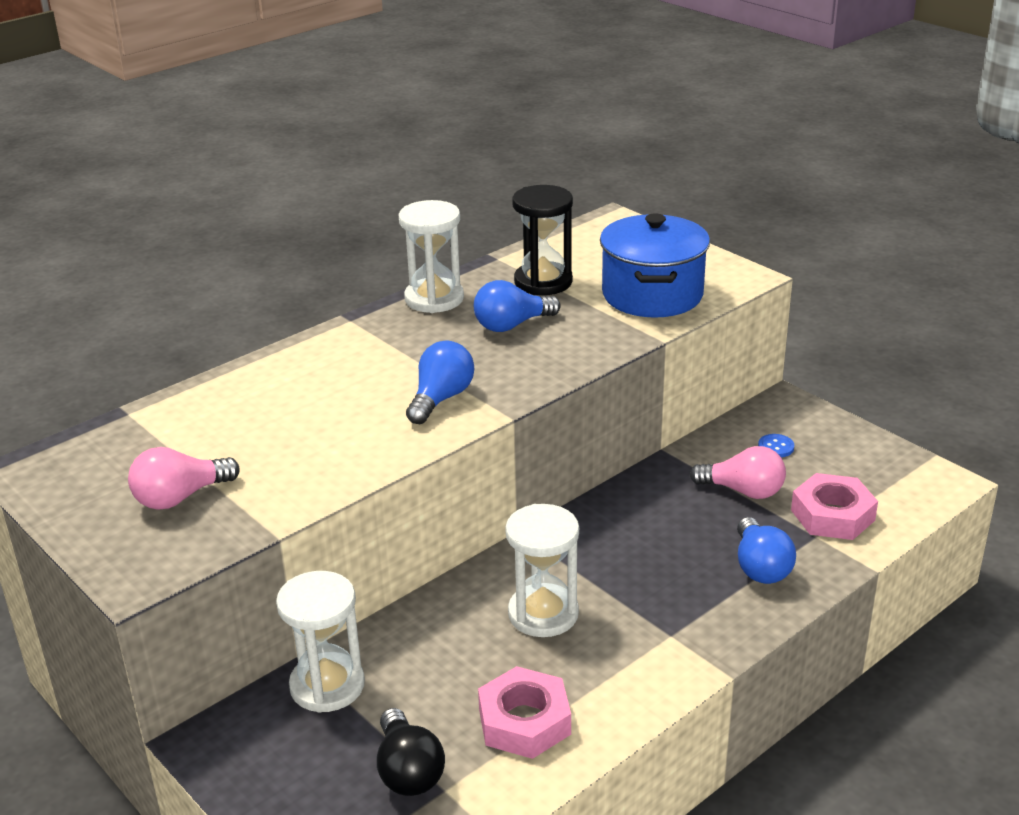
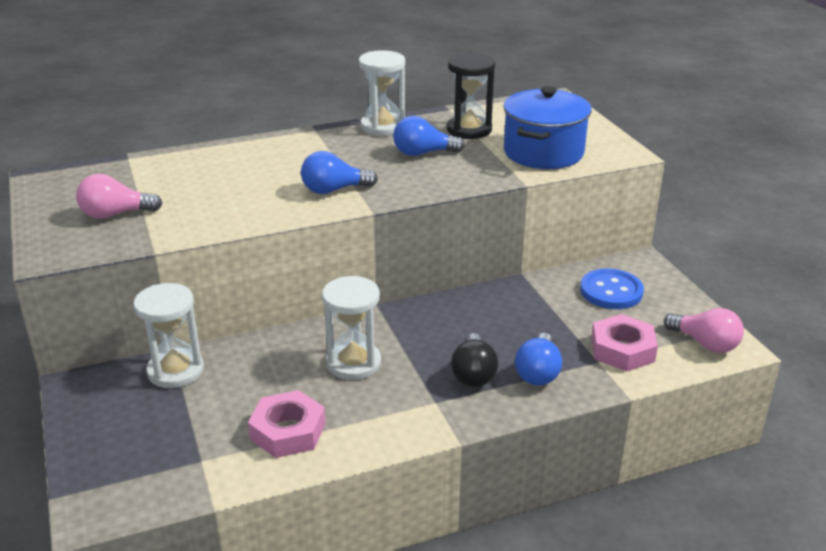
camera: 20 degrees right, 0 degrees up
black light bulb [377,708,445,796] -> black light bulb moved to [451,333,498,387]
blue light bulb [406,340,474,424] -> blue light bulb turned 150 degrees counterclockwise [301,151,378,194]
pink light bulb [690,446,786,499] -> pink light bulb moved to [664,308,744,353]
blue button [758,434,794,457] -> blue button [580,268,644,309], size x2.13

